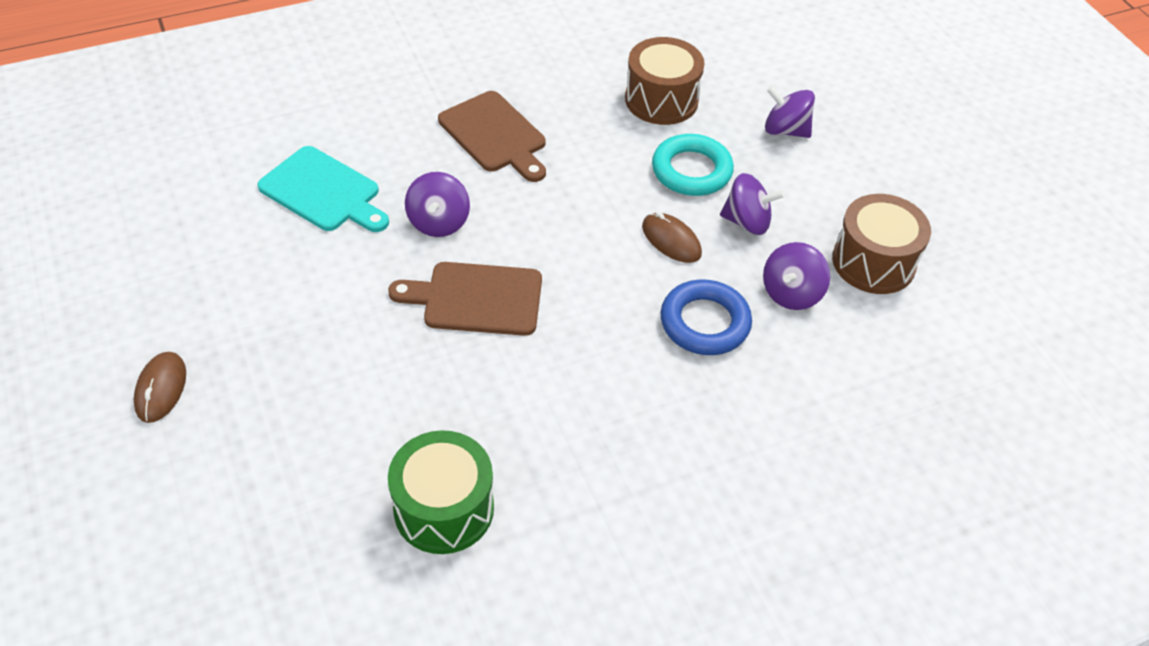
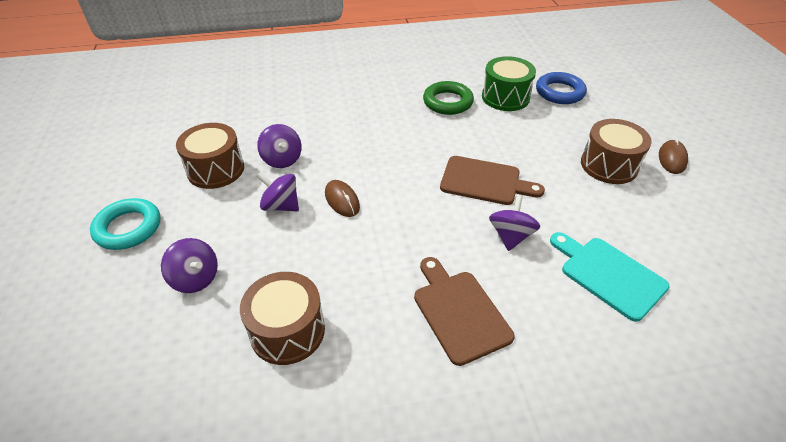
camera: 165 degrees left, 5 degrees down
turquoise ring [652,134,734,196] -> turquoise ring moved to [90,198,160,250]
blue ring [660,279,752,355] -> blue ring moved to [536,72,587,104]
purple spinning top [763,242,830,310] -> purple spinning top turned 105 degrees clockwise [257,124,302,168]
none -> green ring [423,81,474,115]
none -> brown drum [581,119,652,184]

